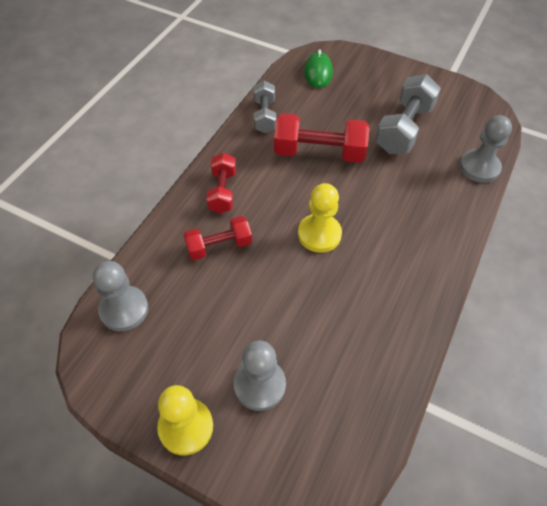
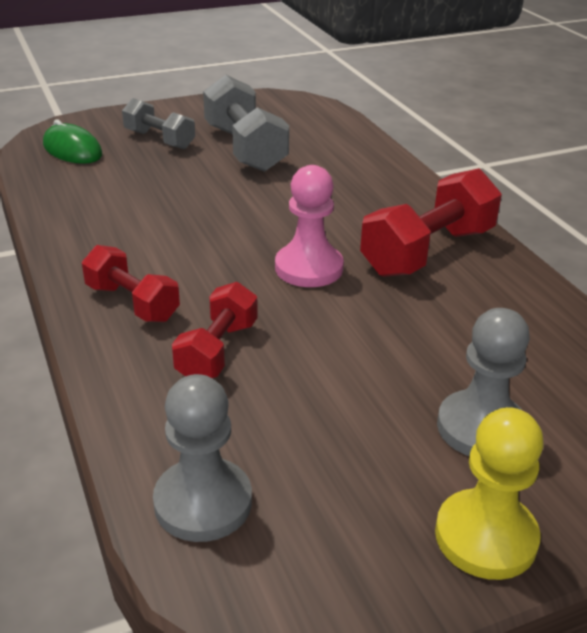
camera: 50 degrees left, 20 degrees down
grey dumbbell [253,81,276,133] -> grey dumbbell moved to [122,98,195,149]
red dumbbell [274,113,370,163] -> red dumbbell moved to [360,168,502,277]
yellow pawn [298,183,342,253] -> pink pawn [275,165,344,287]
grey pawn [459,115,512,183] -> none

